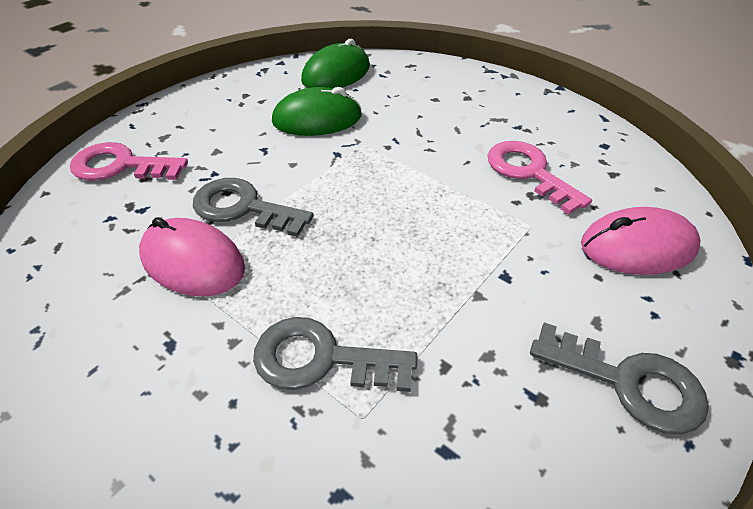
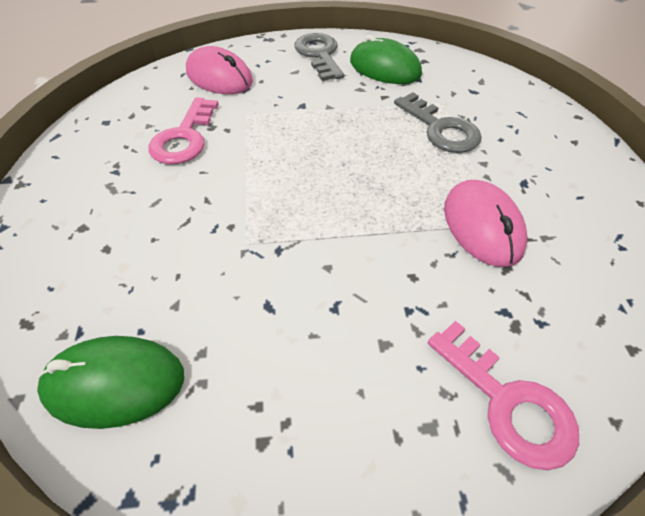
camera: 135 degrees left, 5 degrees up
grey key [193,178,314,237] -> none
green mouse [272,87,362,136] -> green mouse moved to [350,35,422,84]

